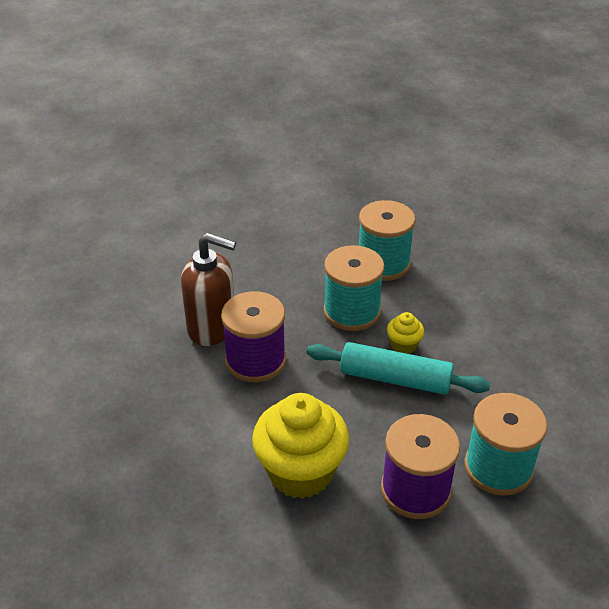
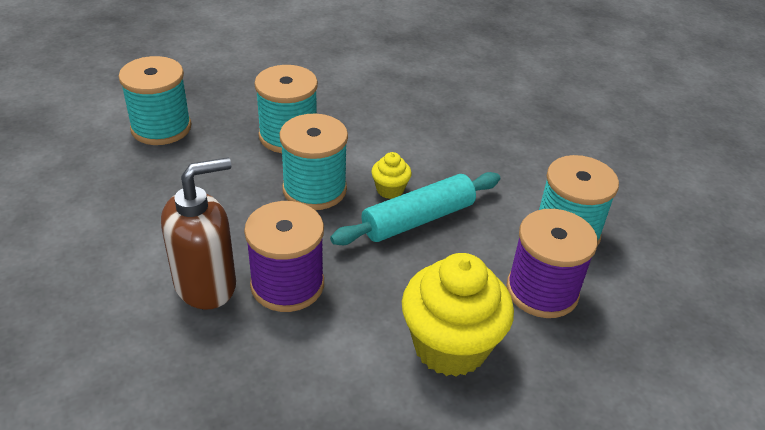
camera: 50 degrees left, 0 degrees up
none -> turquoise spool [119,56,192,145]

